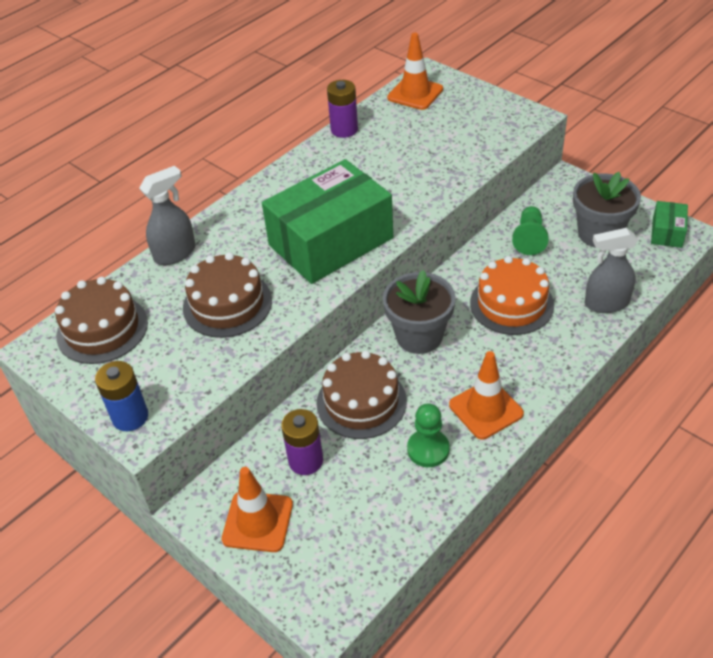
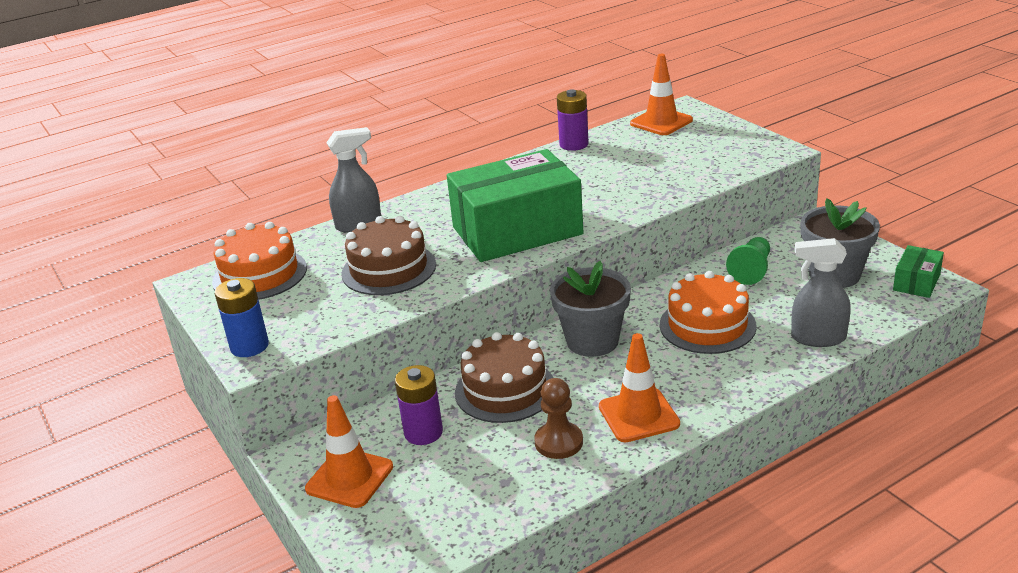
camera: 15 degrees right, 15 degrees down
brown cake [55,277,148,364] -> orange cake [212,222,307,300]
green pawn [407,403,450,467] -> brown pawn [534,378,583,459]

